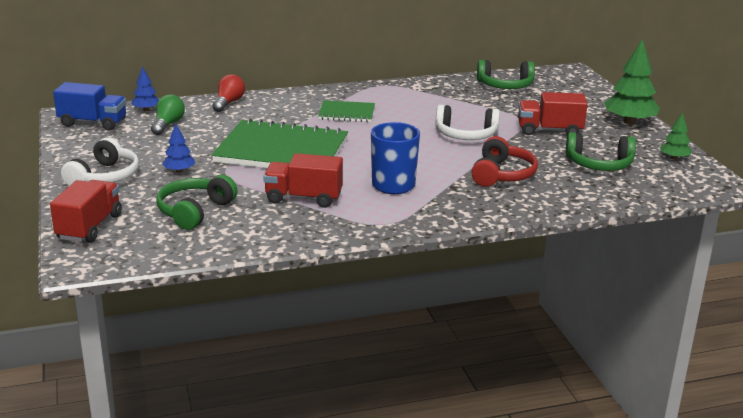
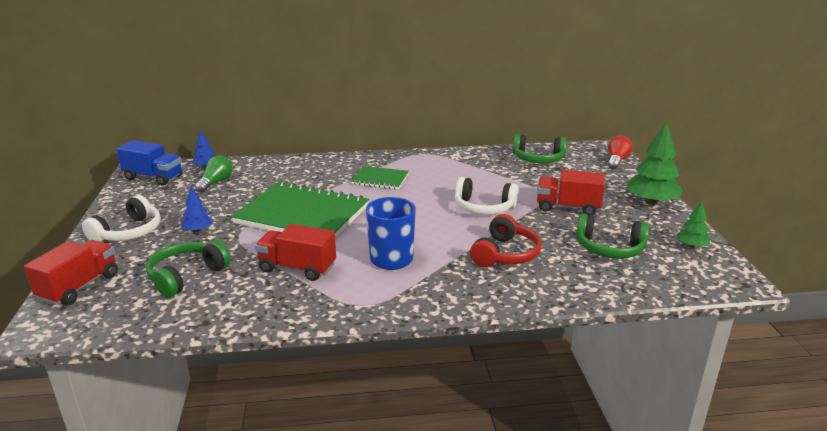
camera: 10 degrees right, 0 degrees up
red light bulb [212,74,245,112] -> red light bulb moved to [608,136,633,169]

